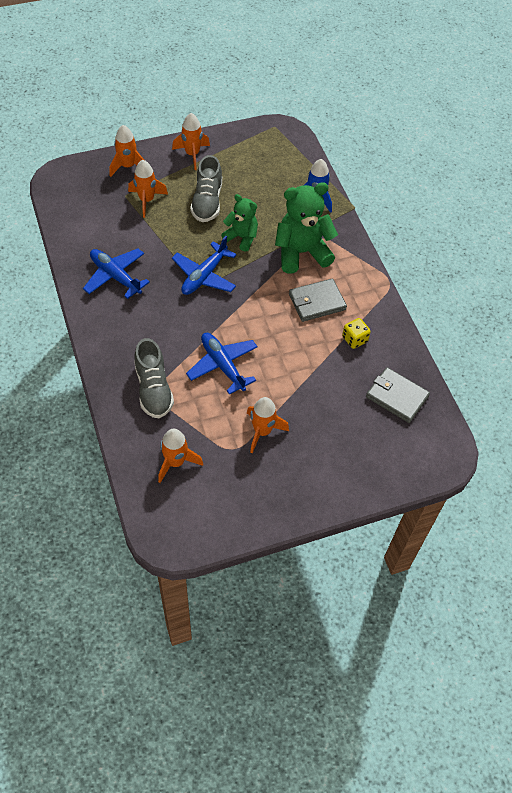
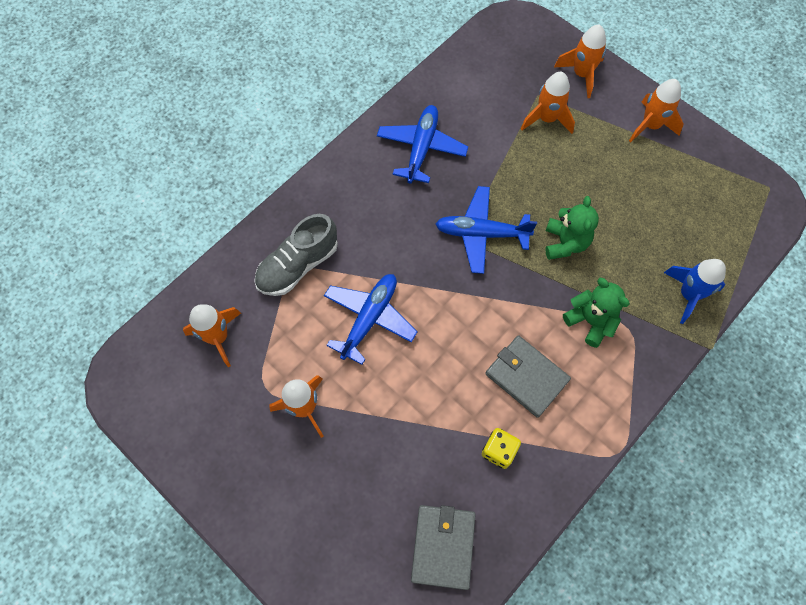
camera: 65 degrees right, 10 degrees up
grey shoe [190,155,222,222] -> none
green teddy bear [275,182,338,274] -> green teddy bear [563,278,630,348], size x0.60

